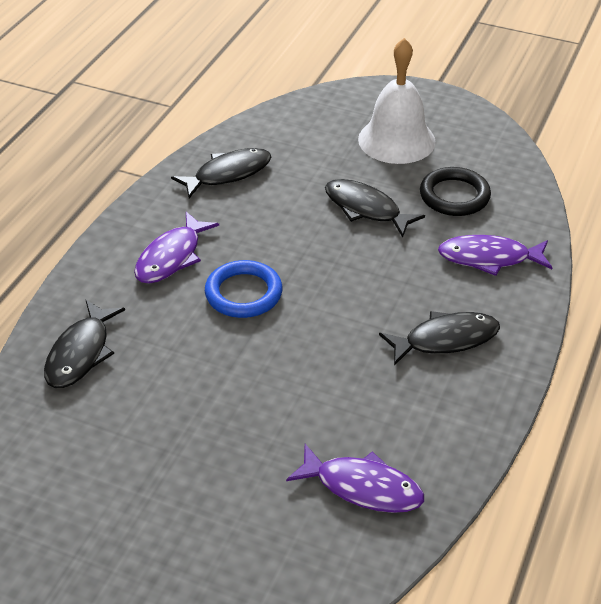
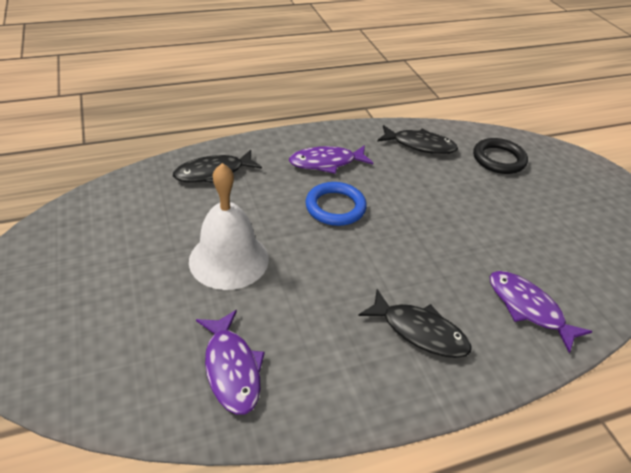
camera: 45 degrees right, 0 degrees up
black fish [325,179,425,237] -> none
white bell [358,38,436,164] -> white bell moved to [189,163,269,290]
black ring [420,167,491,216] -> black ring moved to [473,138,528,174]

